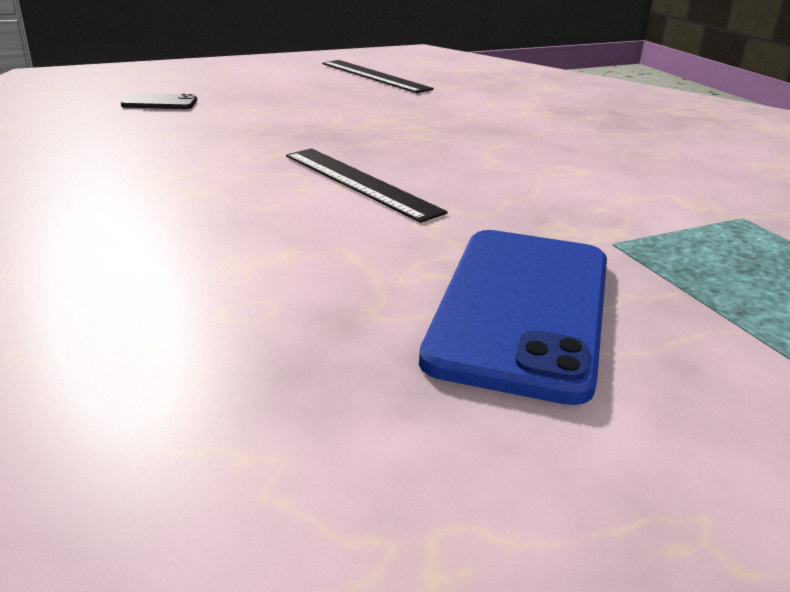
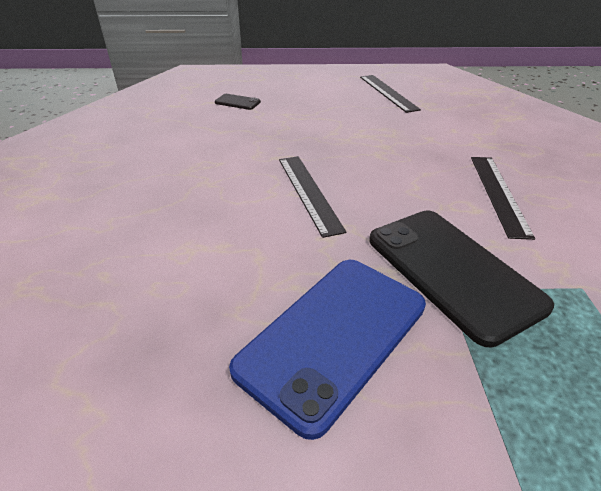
camera: 25 degrees right, 10 degrees up
none -> black phone [369,211,554,348]
none -> black ruler [471,157,535,240]

